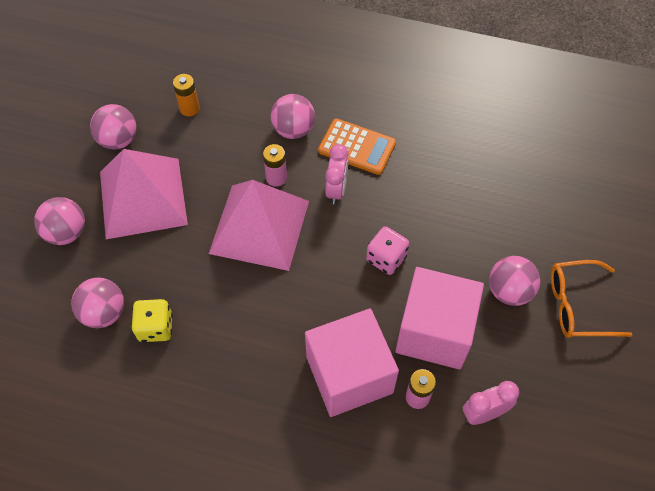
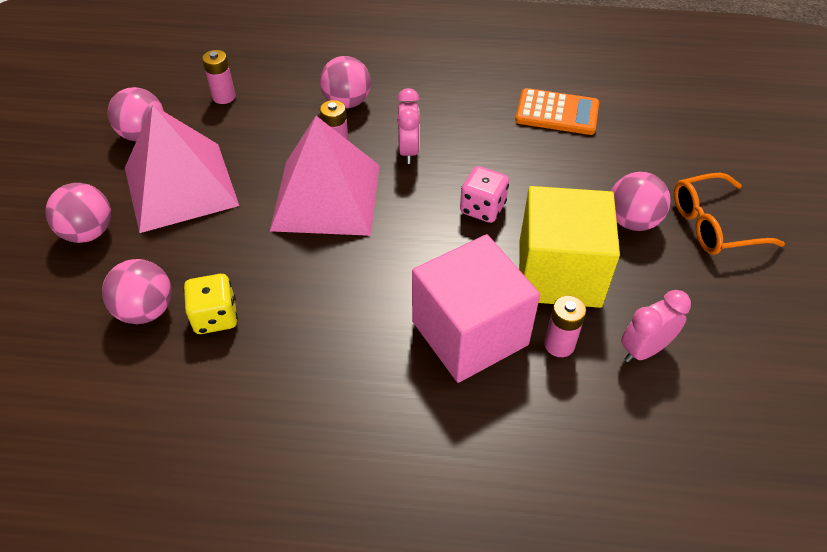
camera: 10 degrees left, 10 degrees down
orange battery [173,74,200,116] -> pink battery [202,50,236,104]
orange calculator [318,118,396,175] -> orange calculator moved to [515,88,599,135]
pink cube [395,267,484,370] -> yellow cube [519,186,620,308]

